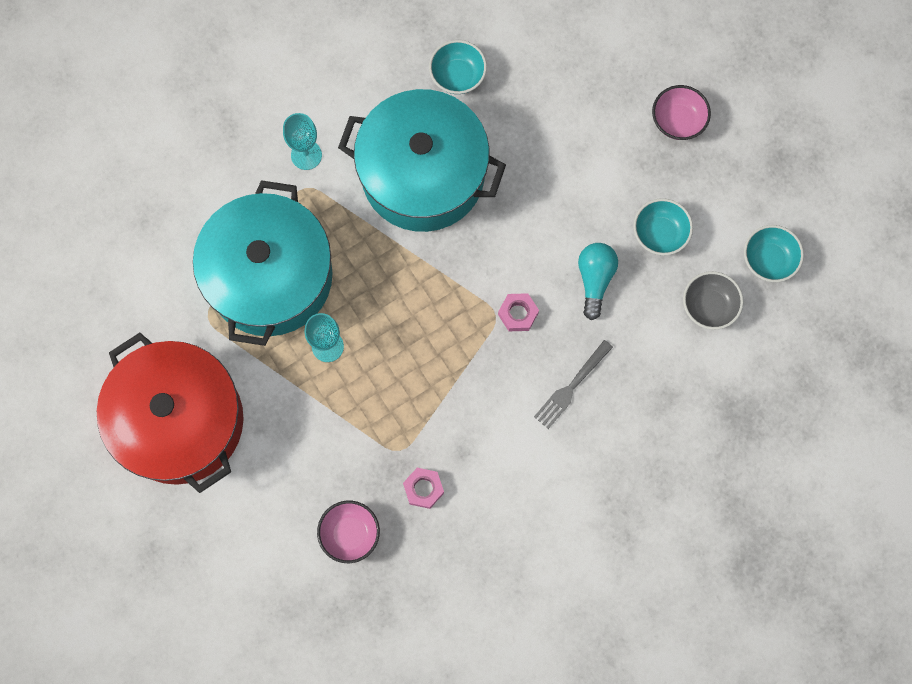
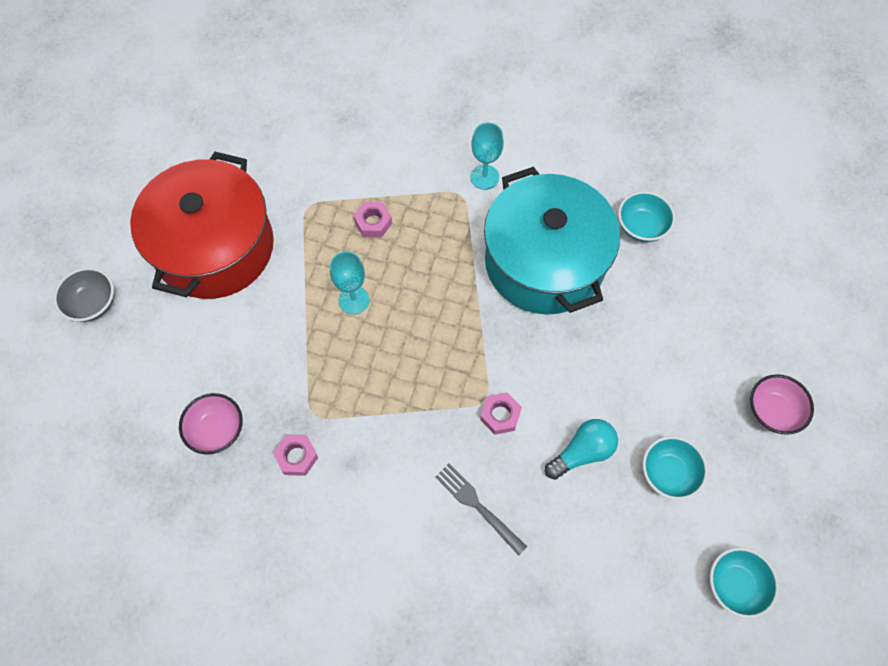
camera: 50 degrees right, 10 degrees down
turquoise pot [193,180,333,346] -> pink nut [353,202,392,237]
grey fork [534,340,613,429] -> grey fork turned 45 degrees clockwise [435,463,527,556]
grey bowl [683,271,743,330] -> grey bowl moved to [54,268,114,322]

